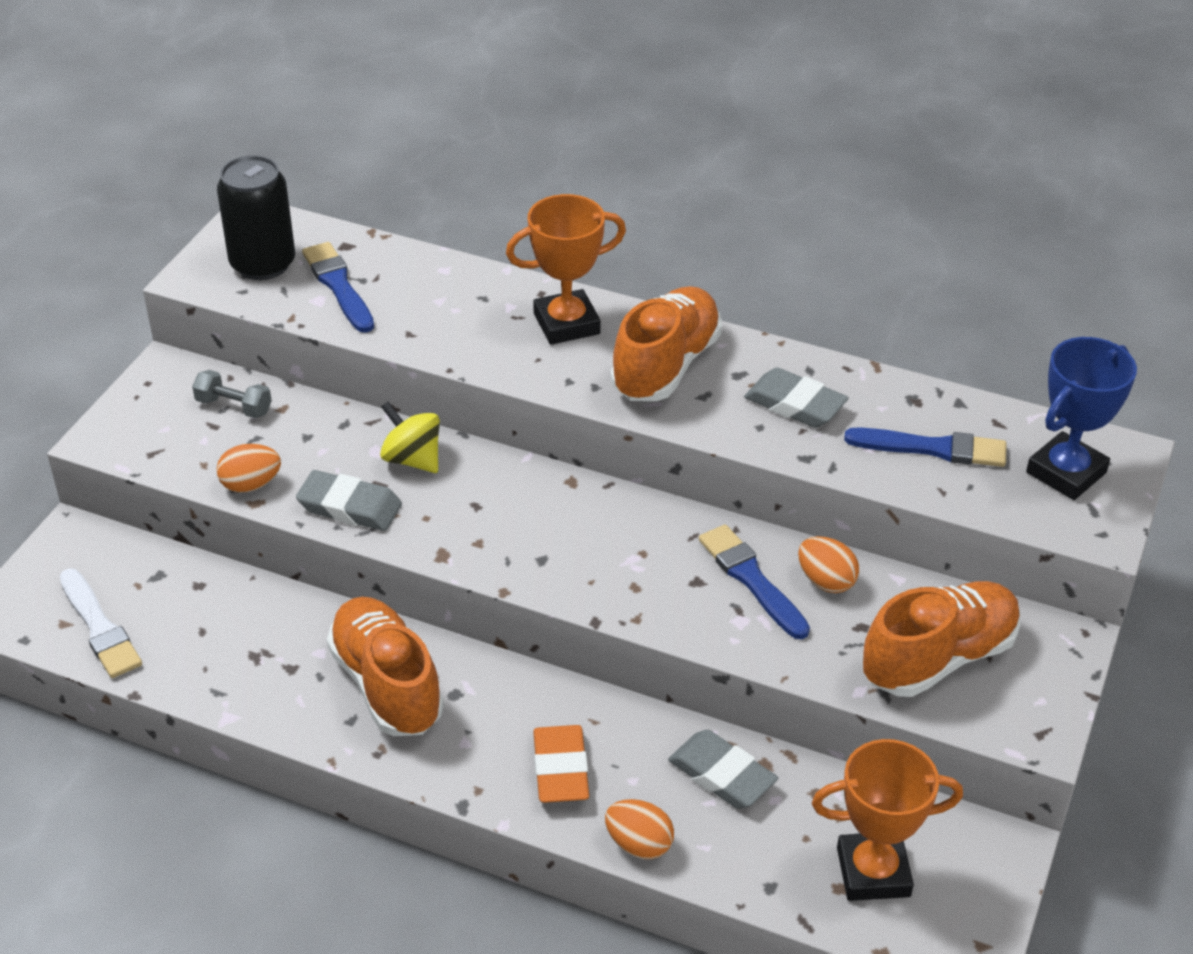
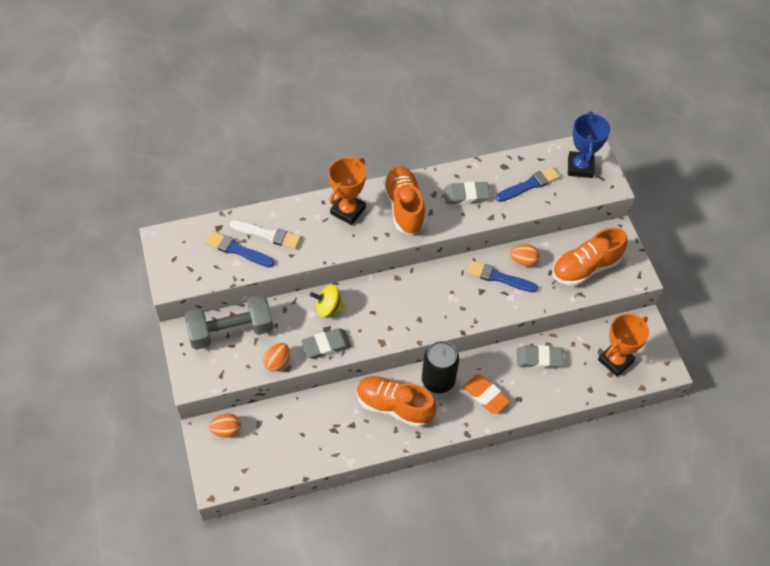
camera: 40 degrees left, 15 degrees up
white brush [60,568,142,678] -> white brush moved to [230,220,301,249]
grey dumbbell [192,370,272,418] -> grey dumbbell [184,295,273,350], size x2.20
black can [217,155,295,280] -> black can moved to [422,341,459,393]
orange egg [605,799,674,859] -> orange egg moved to [209,414,241,438]
orange shoe [862,581,1021,697] -> orange shoe turned 135 degrees counterclockwise [552,227,627,286]

